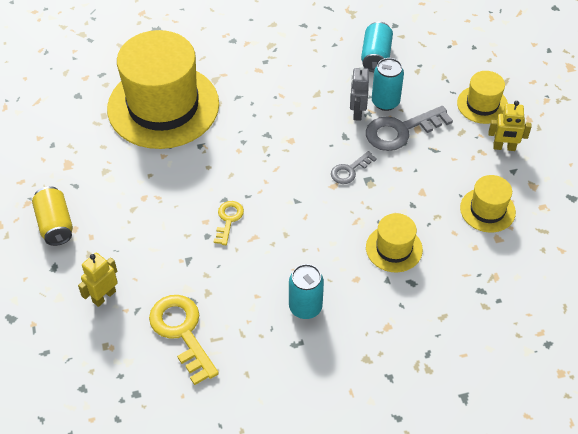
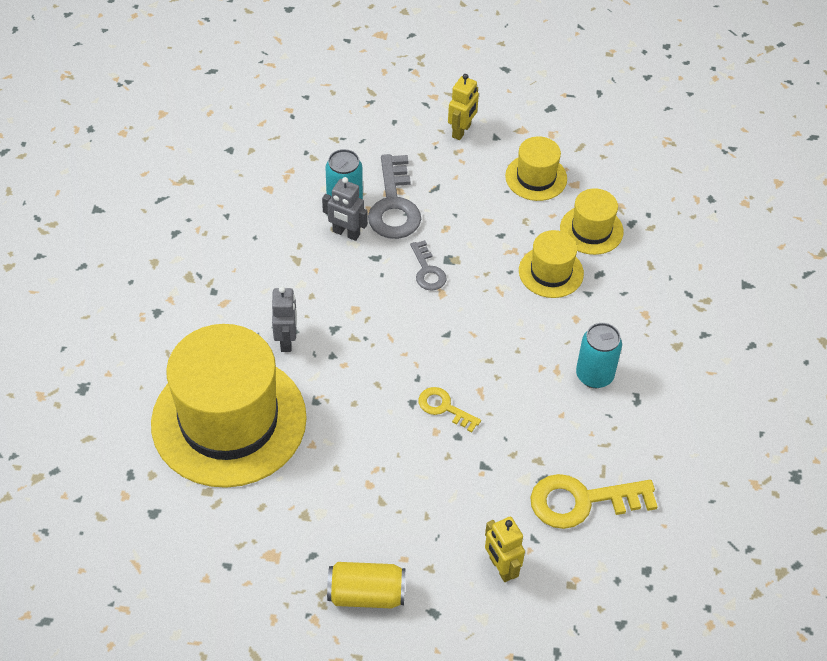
camera: 70 degrees left, 0 degrees up
turquoise can [361,22,393,72] -> none
yellow hat [457,71,508,124] -> yellow hat moved to [560,188,624,255]
none -> grey robot [272,286,297,352]

